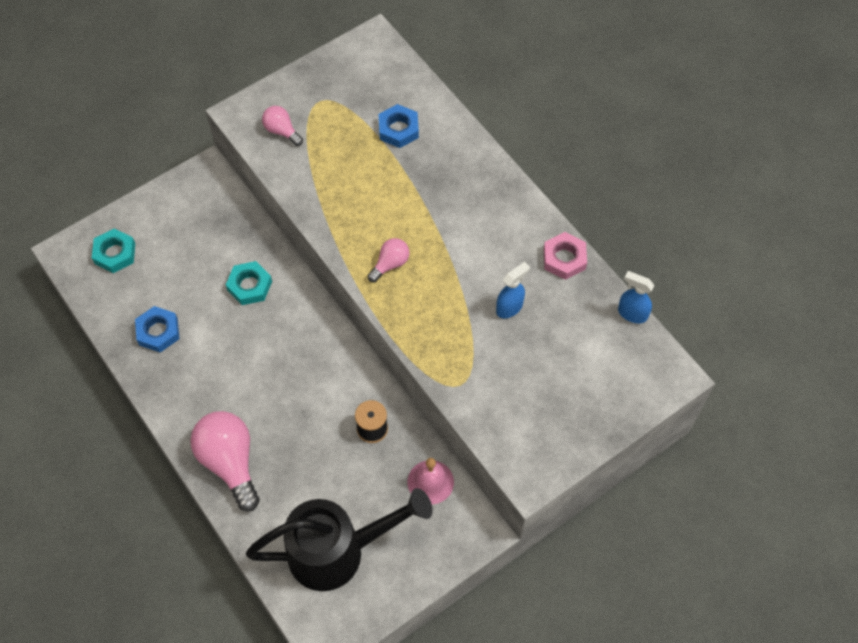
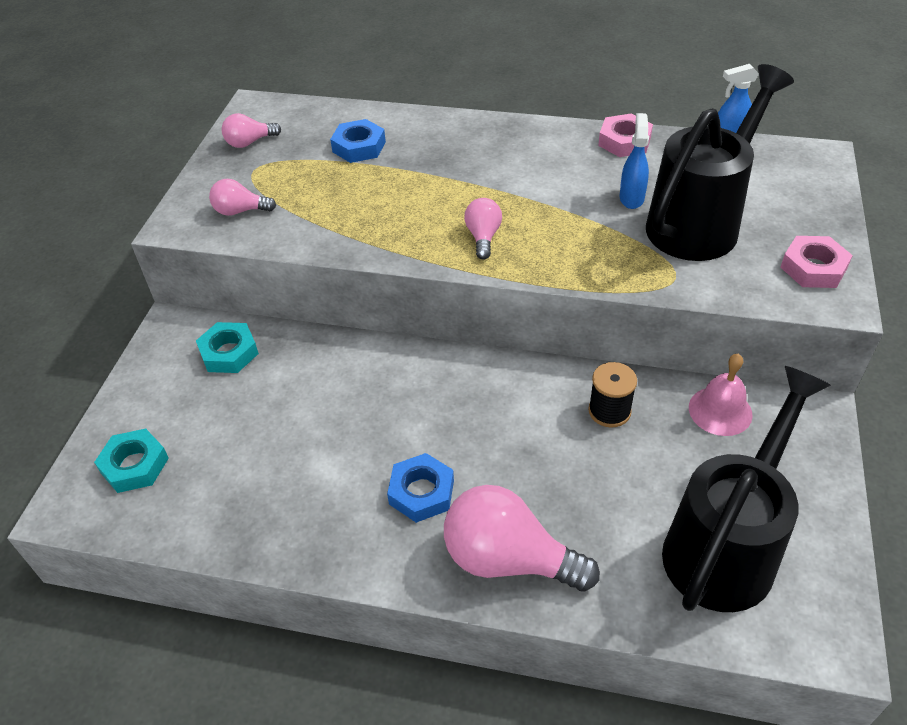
camera: 40 degrees left, 15 degrees down
blue nut [135,306,179,353] -> blue nut moved to [387,453,454,523]
turquoise nut [226,261,272,305] -> turquoise nut moved to [196,322,259,373]
none -> pink light bulb [222,113,281,148]
none -> black watering can [646,64,794,261]
none -> pink nut [780,236,853,288]

